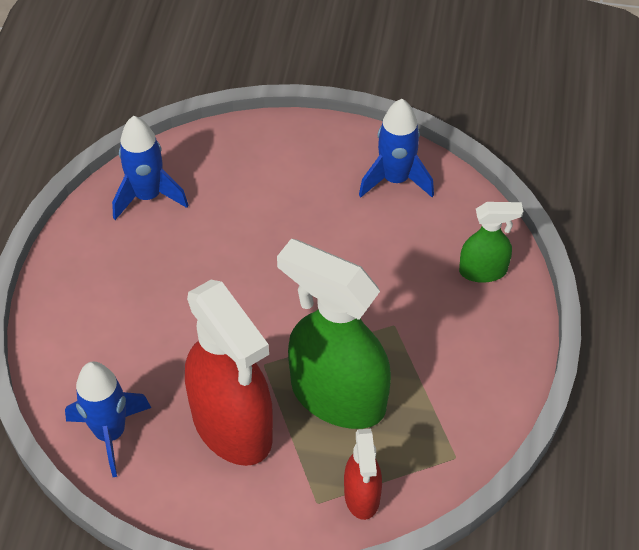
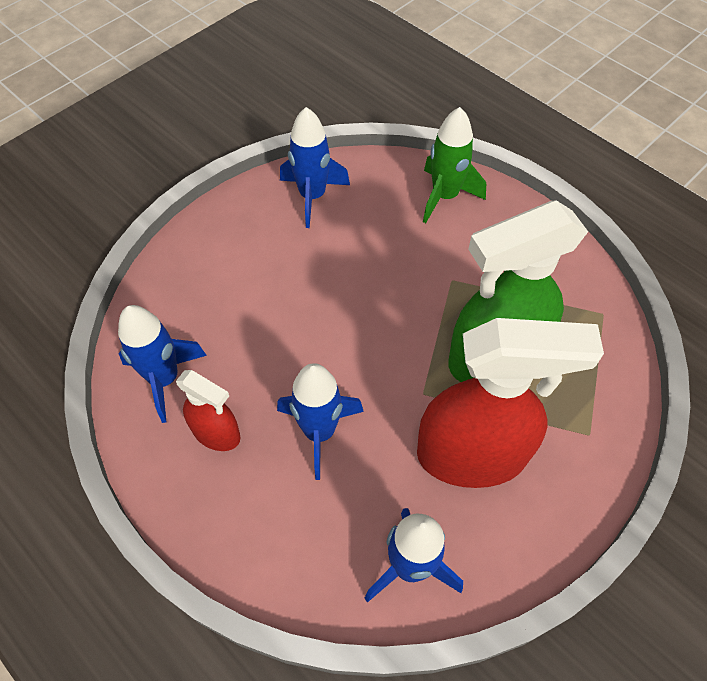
camera: 55 degrees left, 5 degrees up
red spray bottle [344,429,382,520] -> red spray bottle moved to [176,370,241,451]
green spray bottle [459,202,523,283] -> green rocket [423,107,486,223]
none -> blue rocket [277,363,364,480]

